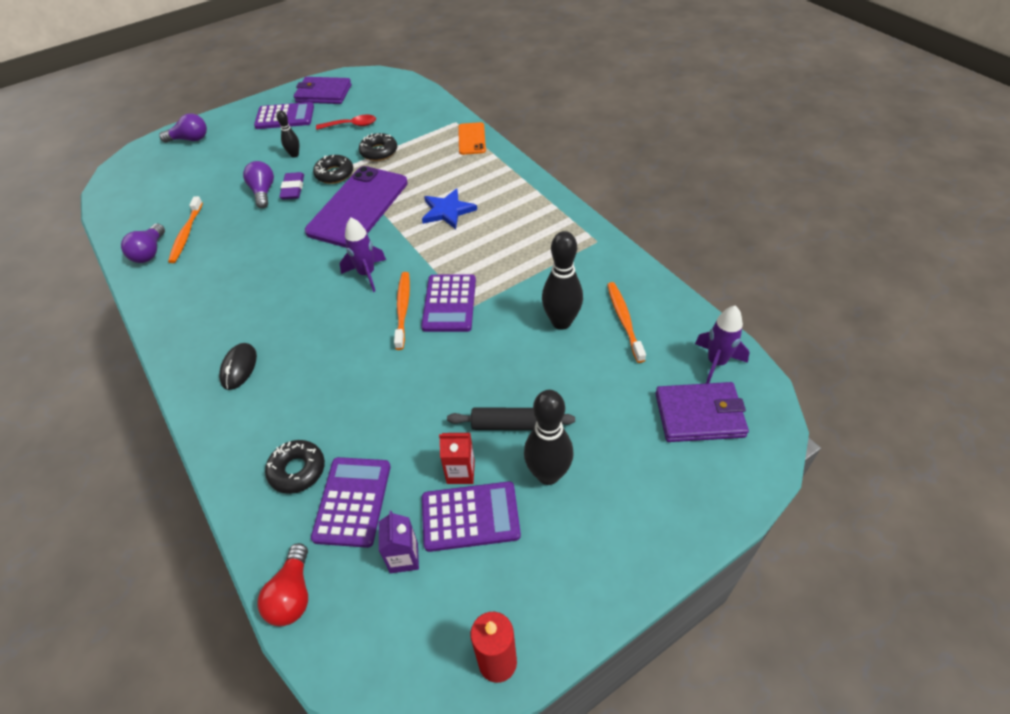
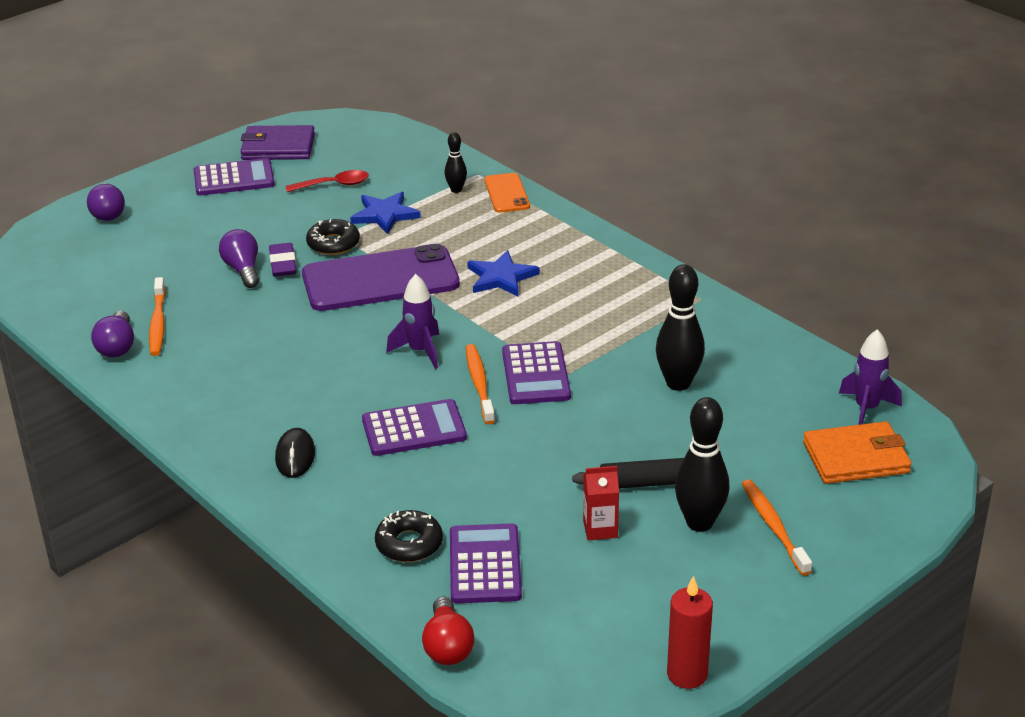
camera: 10 degrees left, 15 degrees down
purple light bulb [159,113,207,143] -> purple light bulb turned 90 degrees clockwise [87,183,125,221]
black bowling pin [276,110,299,158] -> black bowling pin moved to [444,132,467,193]
purple phone [305,166,408,248] -> purple phone turned 60 degrees clockwise [302,244,460,311]
black donut [359,133,397,161] -> blue star [350,192,421,234]
purple carton [379,511,419,573] -> none
purple calculator [422,481,521,552] -> purple calculator moved to [362,399,467,456]
orange toothbrush [607,282,646,363] -> orange toothbrush moved to [742,480,812,576]
purple wallet [655,382,749,442] -> orange wallet [803,421,912,484]

